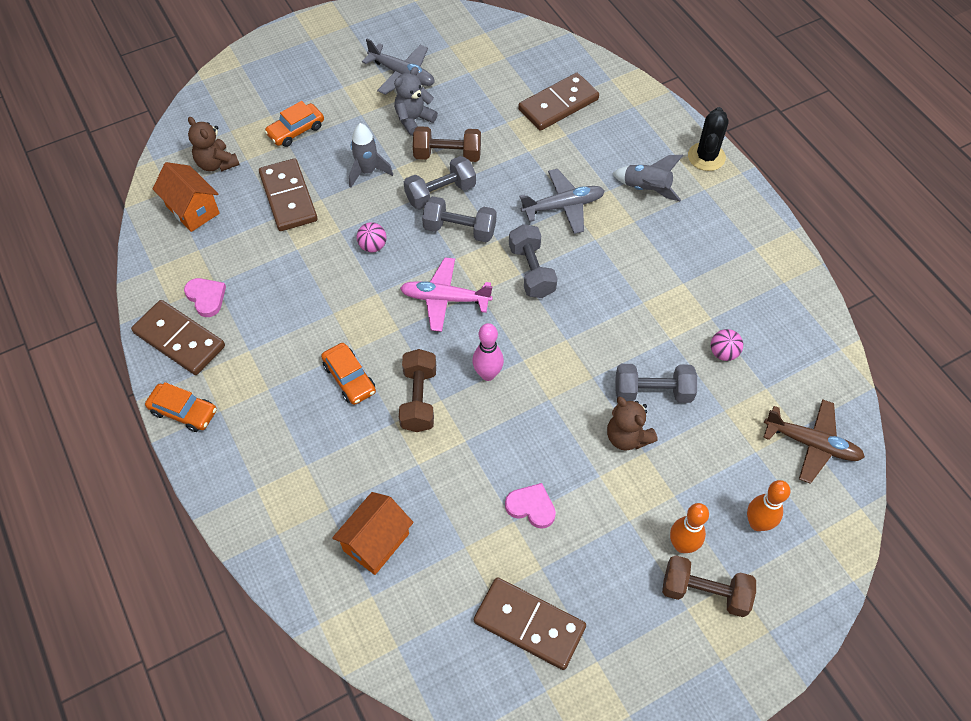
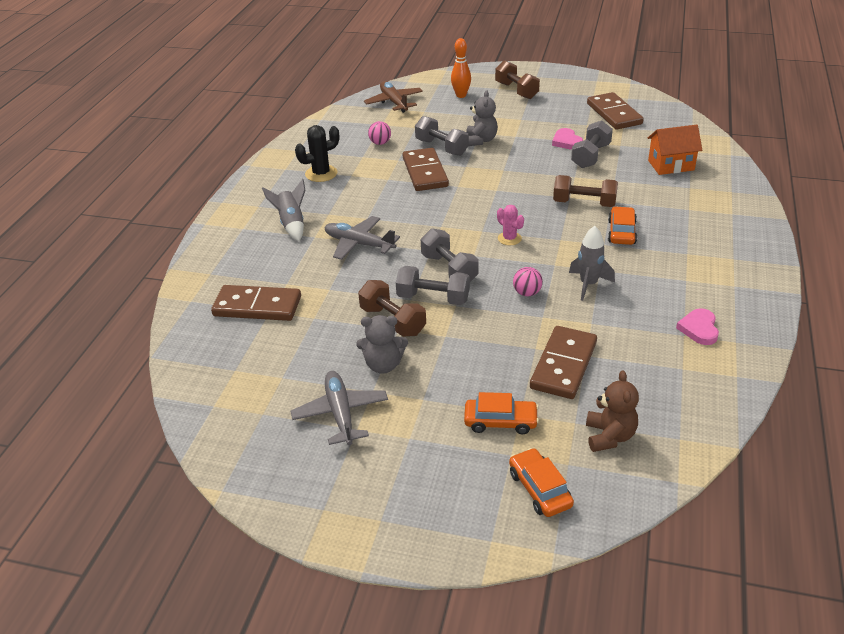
camera: 135 degrees left, 20 degrees down
brown domino [131,300,225,375] -> brown domino moved to [403,148,449,191]
orange car [145,382,217,432] -> orange car moved to [509,448,574,517]
orange house [153,162,220,232] -> none
grey rocket [349,123,393,188] -> grey rocket moved to [569,226,615,301]
brown dumbbell [399,349,436,432] -> brown dumbbell turned 60 degrees clockwise [553,175,618,207]
pink plane [400,257,493,332] -> pink cactus [497,205,524,245]
pink bowling pin [472,323,504,381] -> none
grey dumbbell [509,224,558,298] -> grey dumbbell moved to [571,120,613,168]
brown teddy bear [607,397,658,451] -> grey teddy bear [466,91,498,146]
orange bowling pin [670,503,709,553] -> none
black cactus [688,107,729,171] -> black cactus moved to [295,125,339,182]

